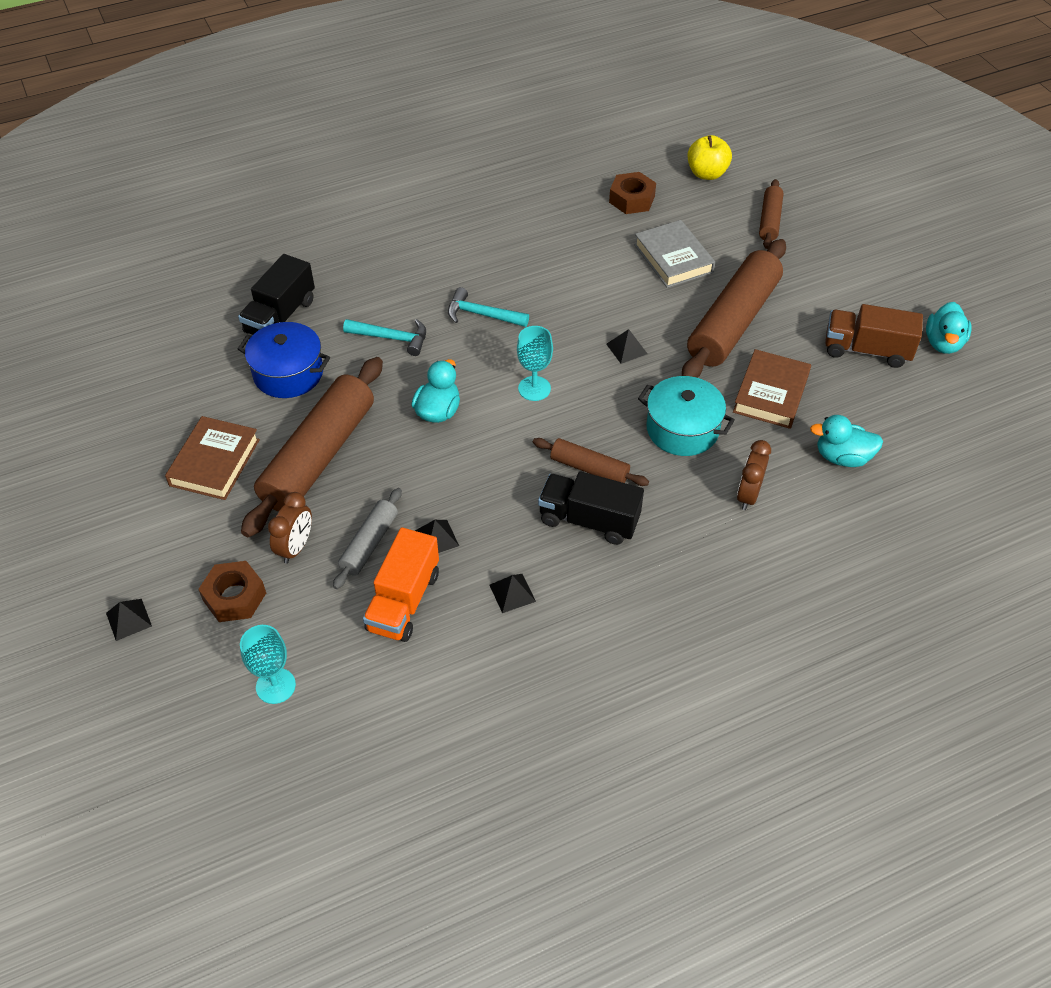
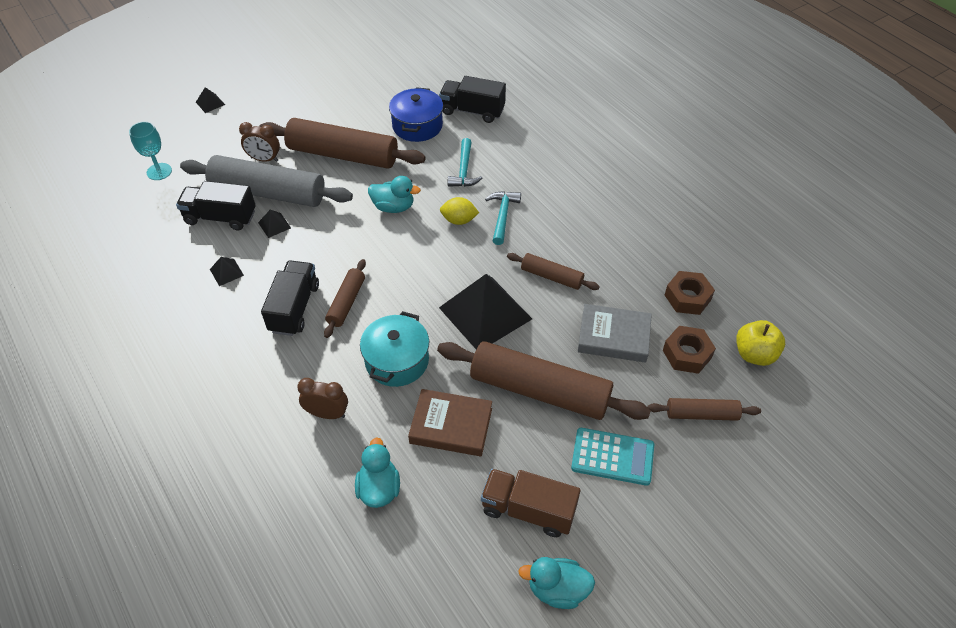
camera: 80 degrees right, 0 degrees up
brown book [165,416,260,500] -> none
brown nut [198,561,266,622] -> brown nut moved to [663,326,716,374]
grey rolling pin [333,488,402,589] -> grey rolling pin [180,155,353,207], size x2.00
orange truck [363,527,439,642] -> black truck [176,181,256,230]
turquoise goblet [517,326,553,401] -> none
black pyramid [606,329,647,364] -> black pyramid [439,274,532,349], size x2.48
grey book [634,220,715,288] -> grey book turned 45 degrees clockwise [578,304,652,362]
brown truck [825,304,923,368] -> brown truck turned 75 degrees counterclockwise [481,469,581,537]
none -> yellow lemon [440,197,479,225]
none -> brown rolling pin [507,253,600,290]
none -> turquoise calculator [571,428,654,486]

